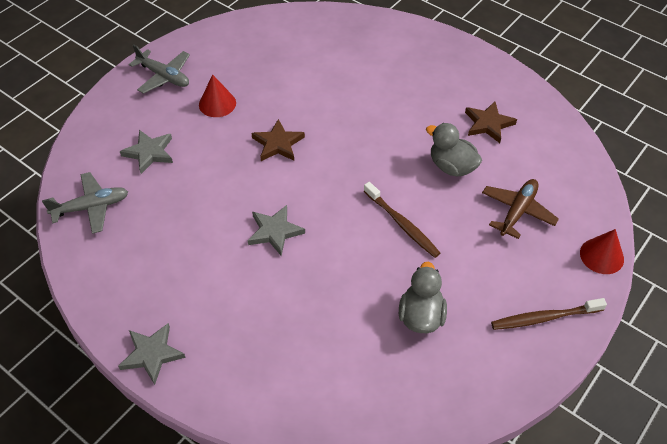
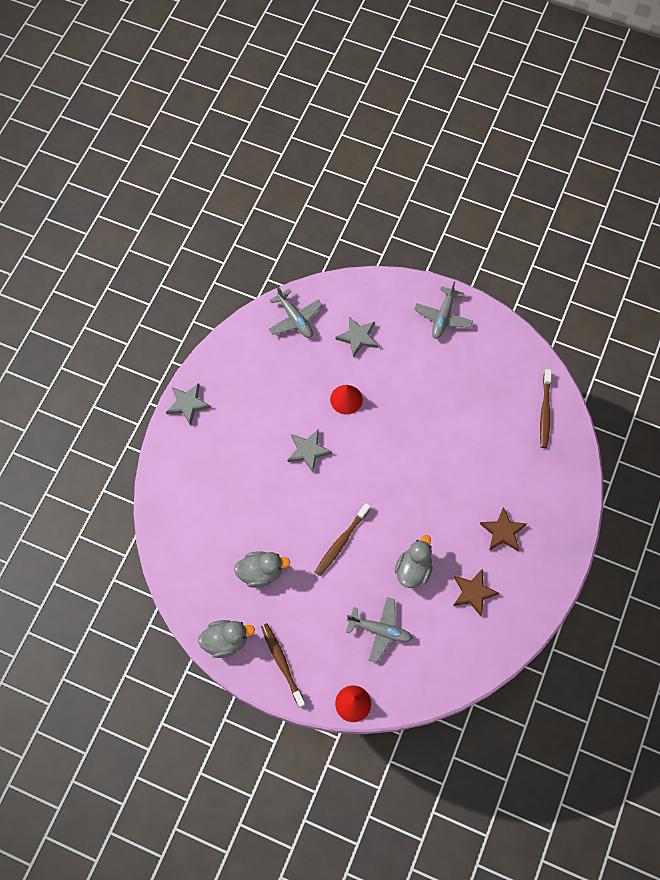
camera: 75 degrees right, 15 degrees up
red cone [199,74,236,117] -> red cone moved to [330,385,363,415]
brown star [251,119,305,161] -> brown star moved to [480,507,527,551]
brown plane [482,179,559,239] -> grey plane [346,597,413,663]
none -> grey duck [198,620,255,658]
none -> brown toothbrush [540,369,552,448]

